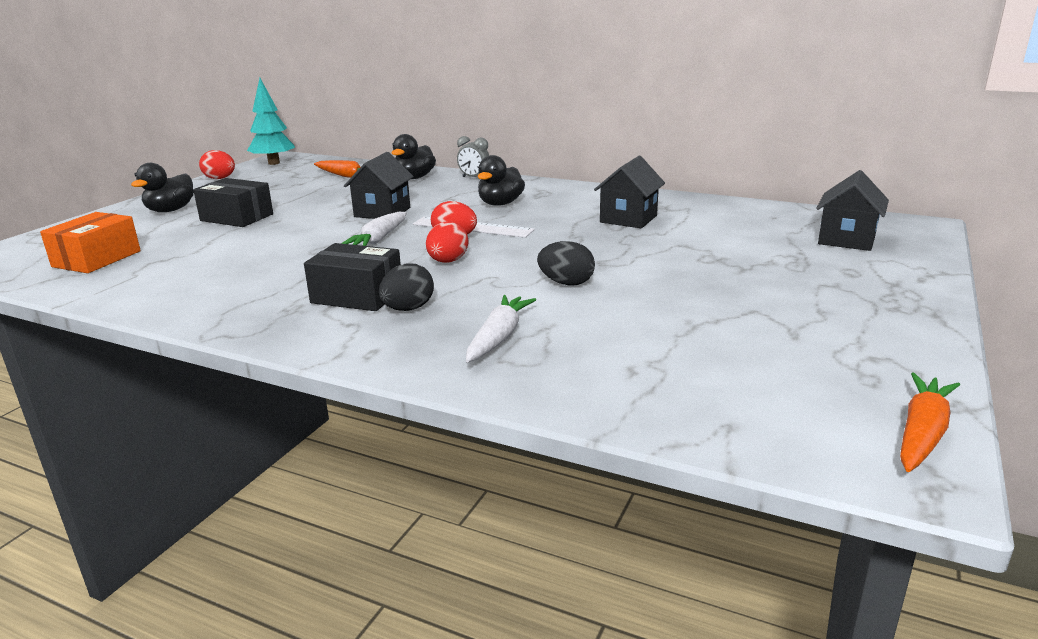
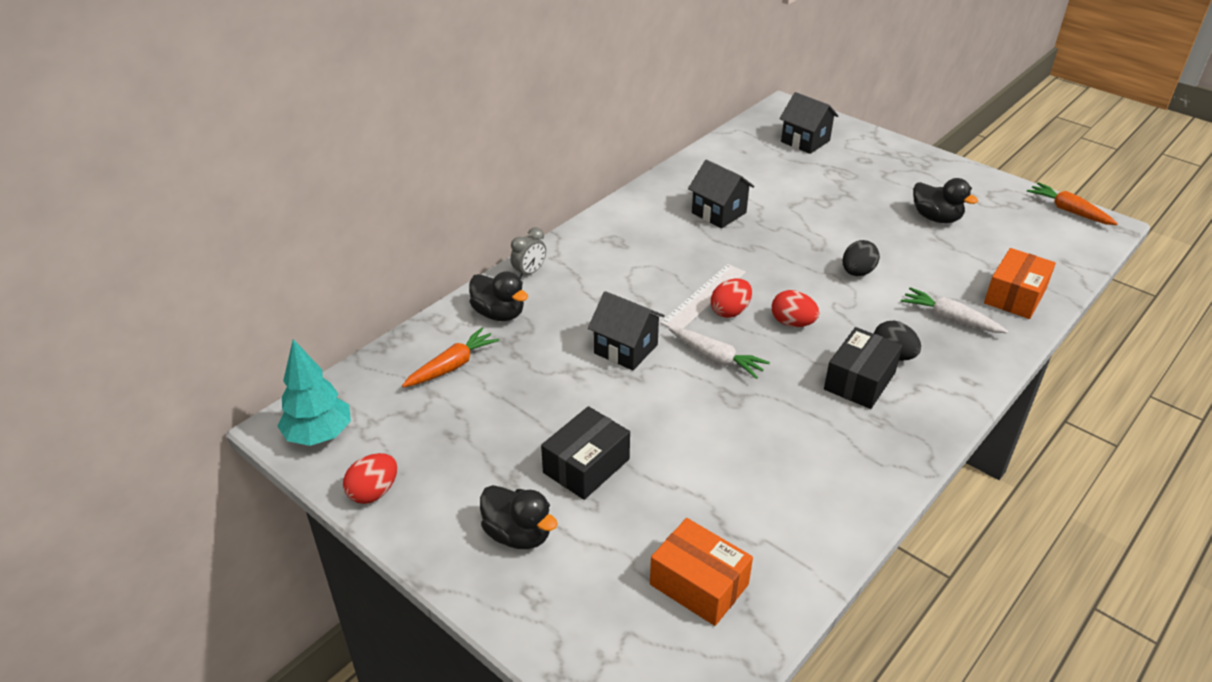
camera: 75 degrees left, 15 degrees up
black duck [478,155,525,206] -> black duck moved to [913,178,978,223]
none -> orange box [984,248,1056,319]

